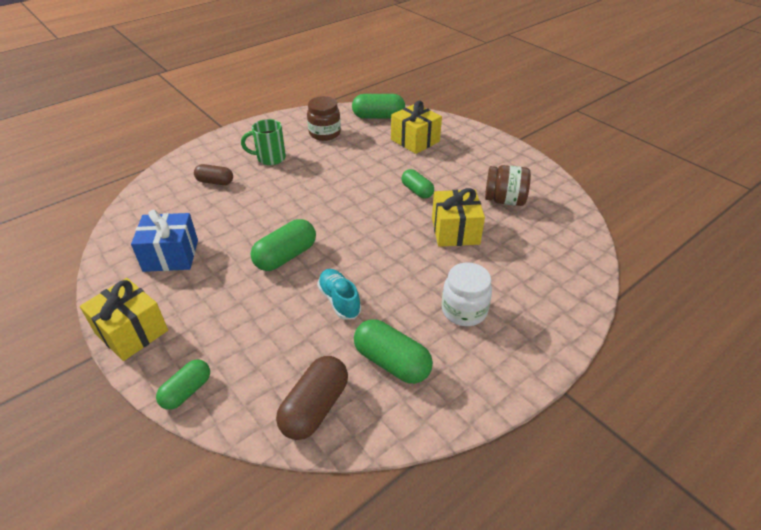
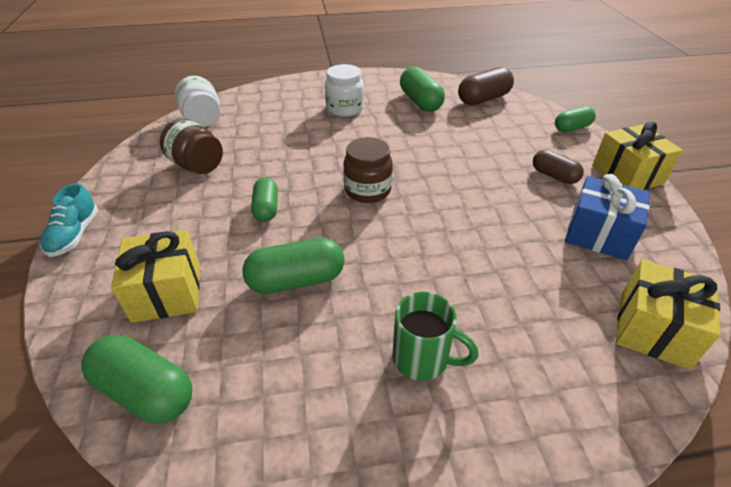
camera: 150 degrees left, 0 degrees up
brown capsule [194,164,233,185] -> brown capsule moved to [533,150,584,184]
green capsule [251,219,316,271] -> green capsule moved to [242,238,344,294]
brown jar [307,96,341,141] -> brown jar moved to [343,137,393,203]
turquoise shoe [317,269,362,320] -> turquoise shoe moved to [40,183,98,257]
yellow gift [432,188,485,247] -> yellow gift moved to [615,260,721,369]
none -> white jar [175,76,220,127]

